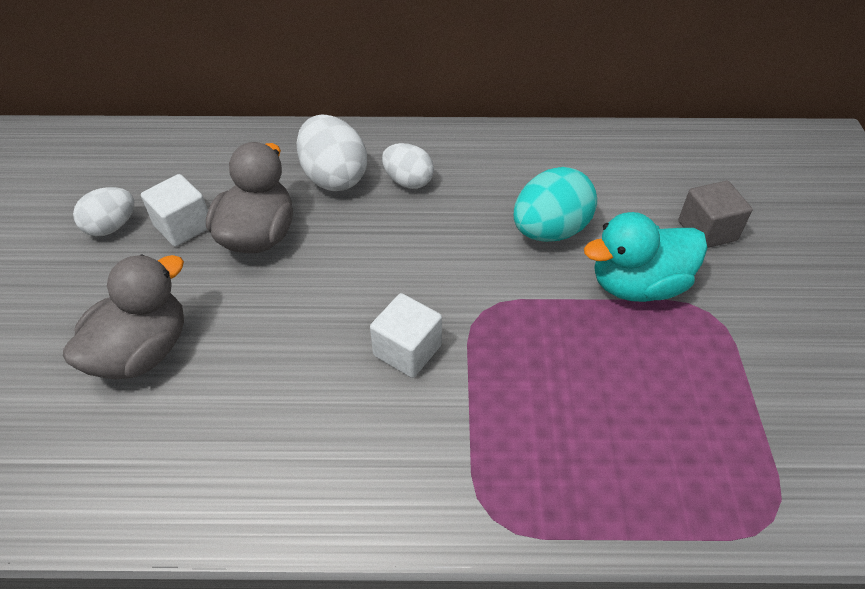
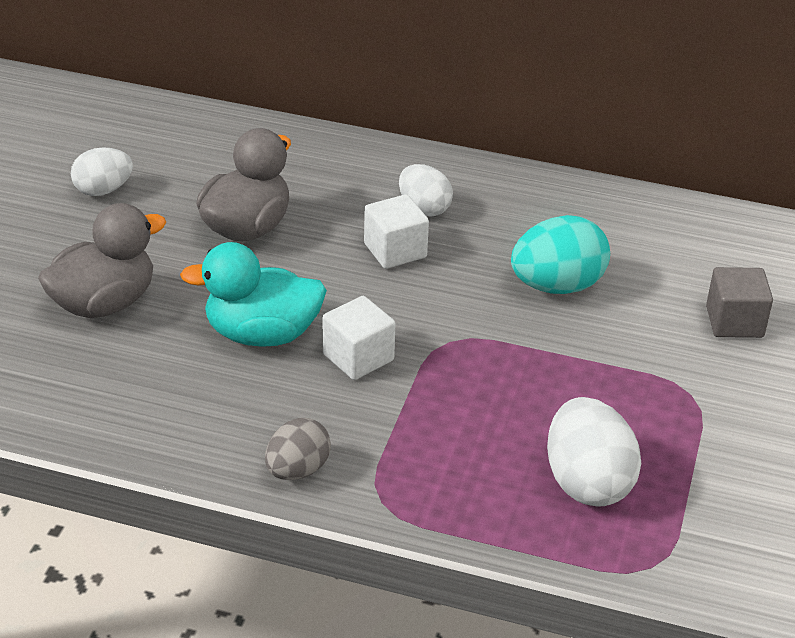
camera: 15 degrees right, 10 degrees down
white cube [141,174,208,247] -> white cube moved to [364,194,429,269]
white egg [297,114,367,191] -> white egg moved to [547,397,641,507]
turquoise duck [584,212,708,302] -> turquoise duck moved to [180,242,327,347]
none -> grey egg [265,418,331,480]

